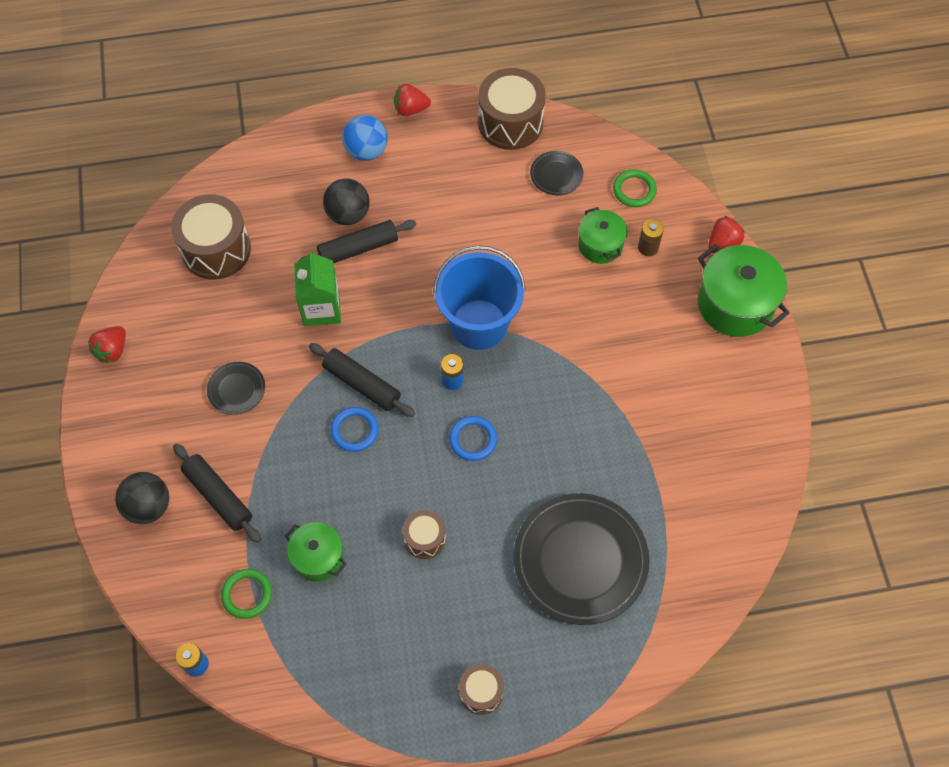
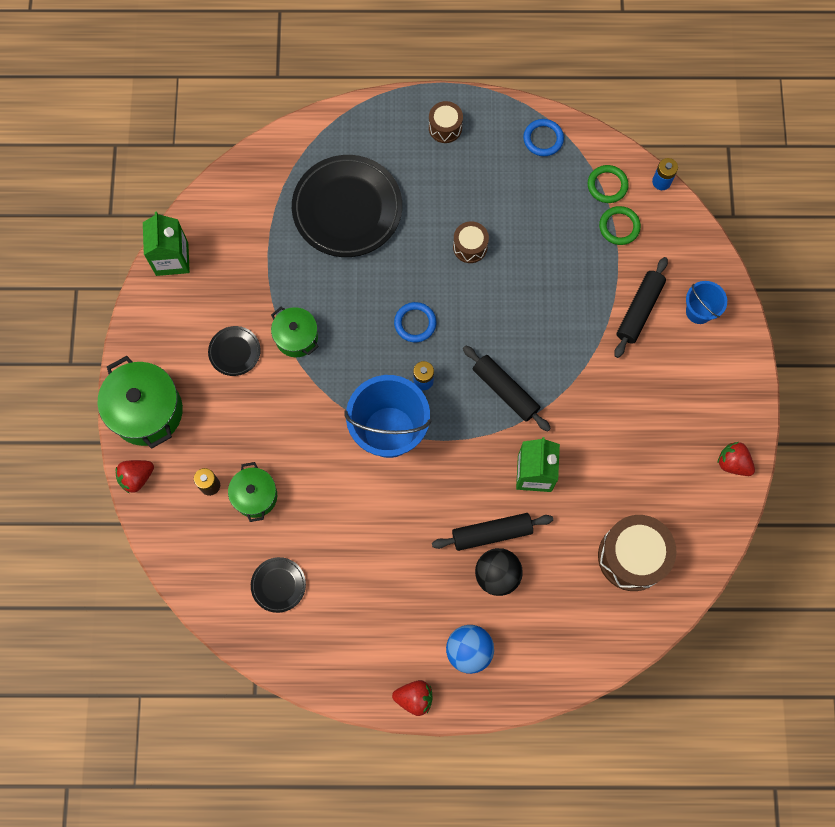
camera: 170 degrees left, 10 degrees up
red strawberry [88,326,126,363] -> red strawberry turned 90 degrees counterclockwise [717,442,755,476]
black ball [115,472,169,524] -> blue bucket [686,281,727,324]
black rolling pin [173,444,261,543] -> black rolling pin turned 60 degrees clockwise [614,257,668,358]
black plate [207,362,265,415] -> black plate moved to [208,326,261,376]
green pot [285,522,347,582] -> green pot moved to [271,307,319,357]
blue ring [331,407,379,452] -> blue ring moved to [523,119,564,156]
brown drum [478,68,546,150] -> none
green ring [613,169,657,207] -> green ring moved to [588,165,629,203]
none -> green carton [143,212,190,276]

